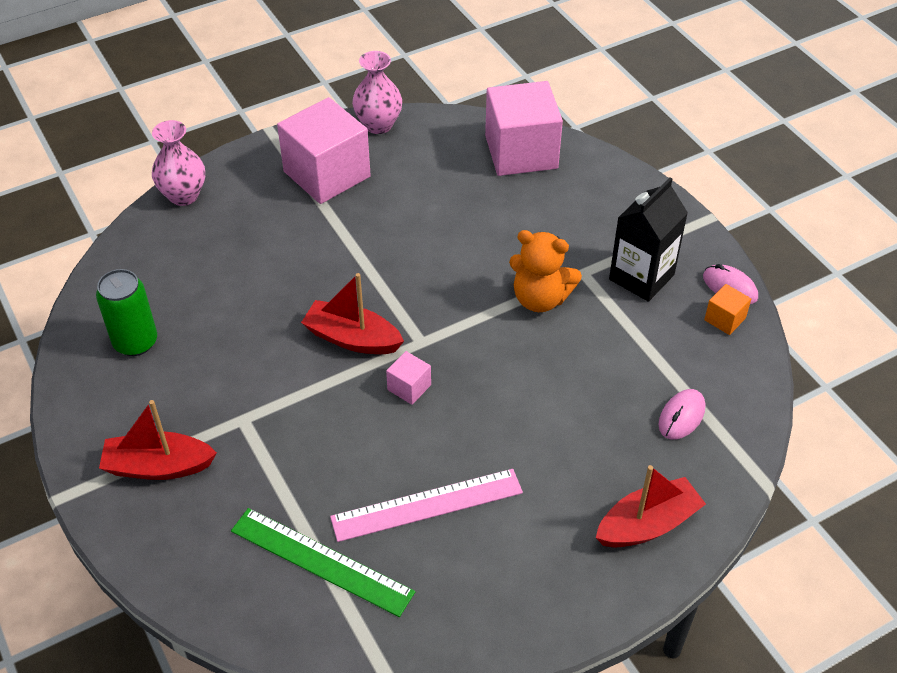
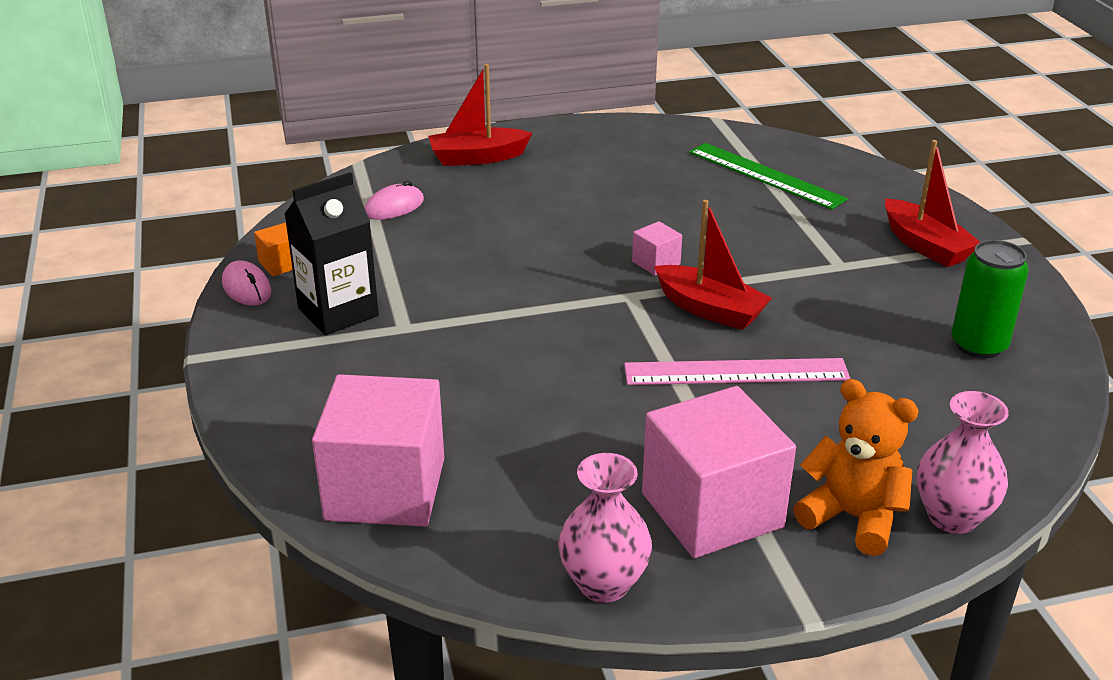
camera: 165 degrees left, 15 degrees down
red boat [99,400,217,480] -> red boat turned 45 degrees clockwise [885,140,980,267]
pink ruler [330,469,523,542] -> pink ruler moved to [624,358,850,385]
orange teddy bear [509,230,582,312] -> orange teddy bear moved to [793,379,919,556]

